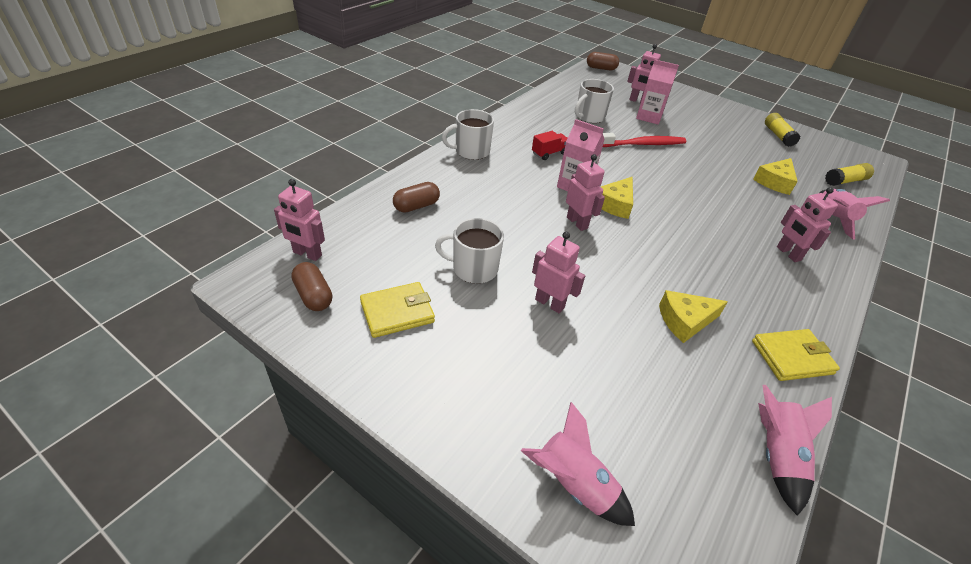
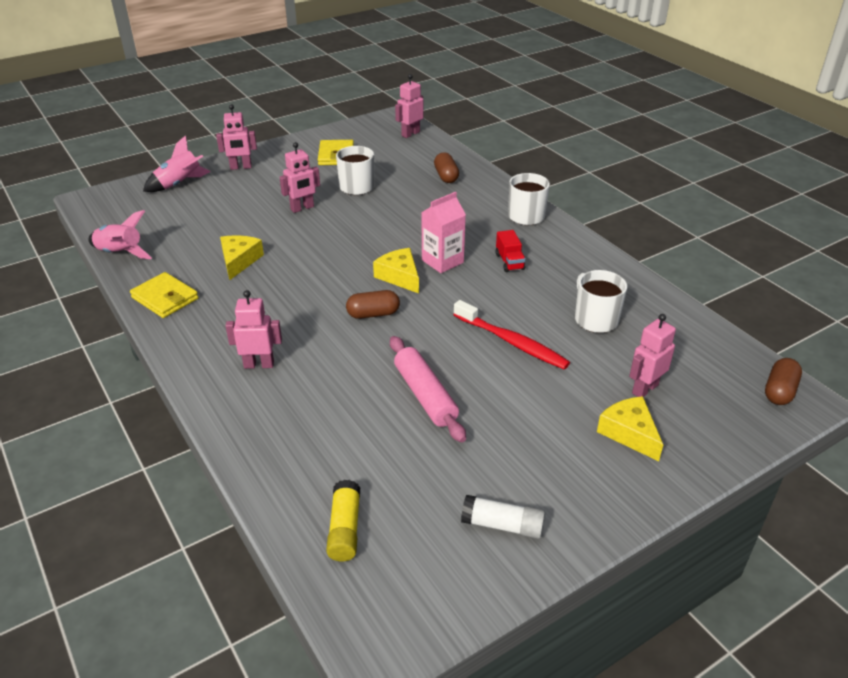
camera: 115 degrees right, 5 degrees down
brown capsule [291,262,332,311] -> brown capsule moved to [346,290,400,319]
pink robot [566,154,605,231] -> pink robot moved to [216,104,257,170]
red toothbrush [603,133,686,147] -> red toothbrush turned 60 degrees counterclockwise [454,300,570,369]
pink carton [636,60,679,125] -> none
yellow wallet [752,329,840,381] -> yellow wallet turned 60 degrees counterclockwise [130,272,199,318]
yellow cheese [753,158,798,195] -> yellow cheese moved to [597,396,663,461]
yellow glue stick [765,113,800,147] -> white glue stick [461,495,545,539]
pink rocket [819,189,890,240] -> none
none -> pink rolling pin [390,336,466,443]

